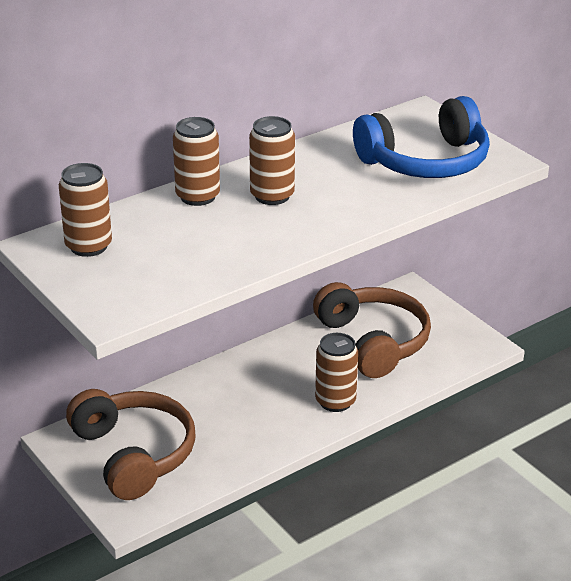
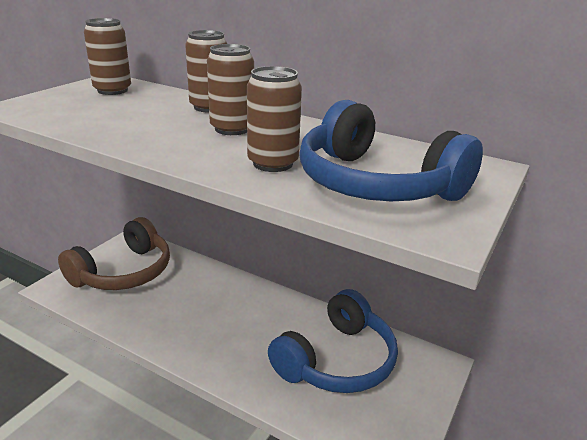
camera: 65 degrees right, 5 degrees down
brown headphones [313,282,431,378] -> blue headphones [268,289,398,393]
brown can [315,333,358,412] -> brown can moved to [247,66,302,172]

